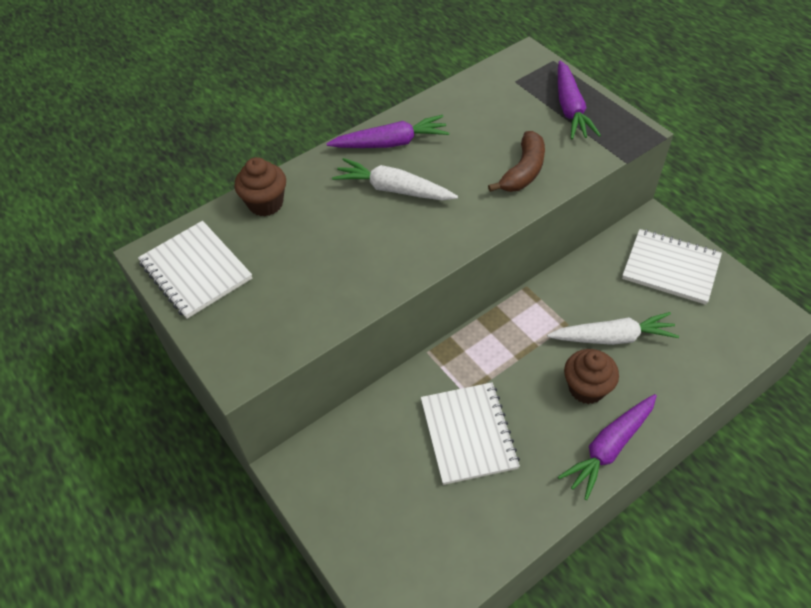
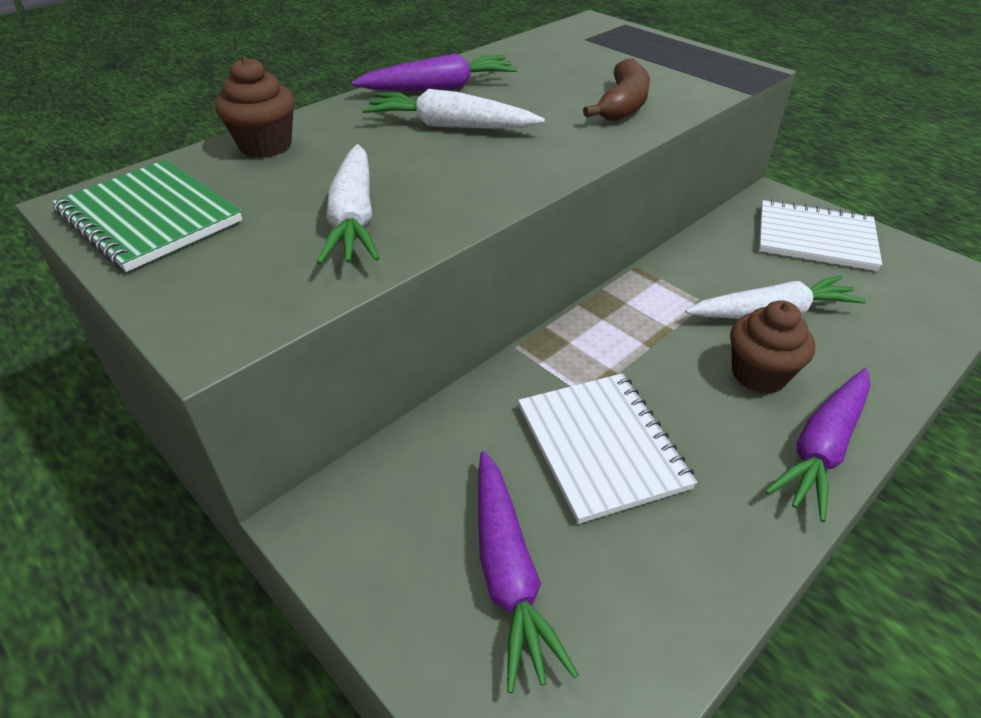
camera: 10 degrees left, 10 degrees down
white notebook [138,221,252,319] -> green notebook [52,160,242,272]
purple carrot [558,61,601,139] -> purple carrot moved to [478,451,579,693]
none -> white carrot [317,144,379,265]

